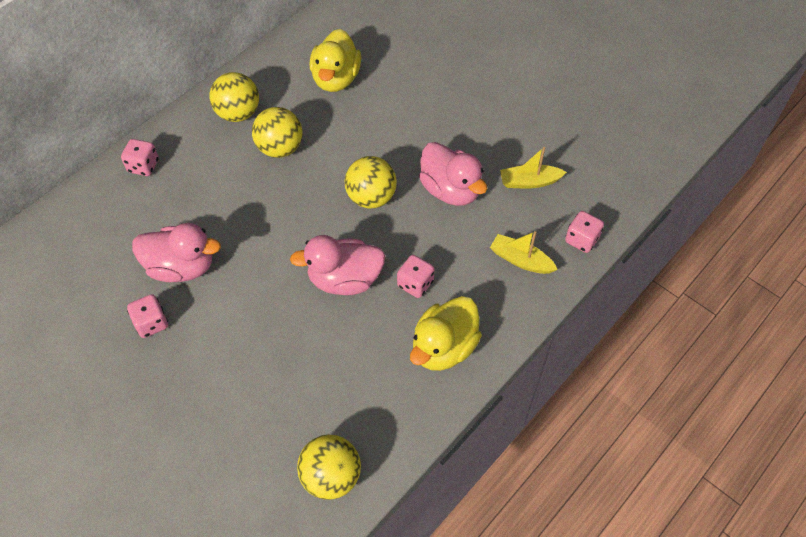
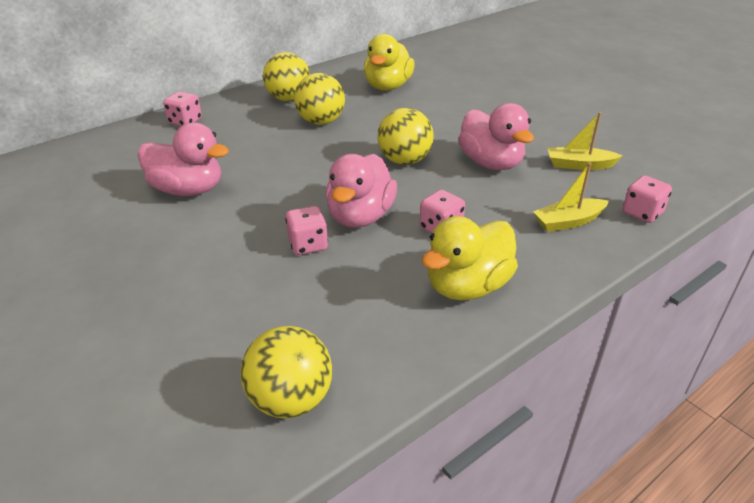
camera: 10 degrees right, 20 degrees down
pink dice [127,294,168,338] -> pink dice moved to [285,206,328,255]
pink duck [290,235,386,295] -> pink duck turned 75 degrees counterclockwise [326,154,397,228]
yellow boat [490,231,558,274] -> yellow boat turned 60 degrees counterclockwise [533,162,609,232]

